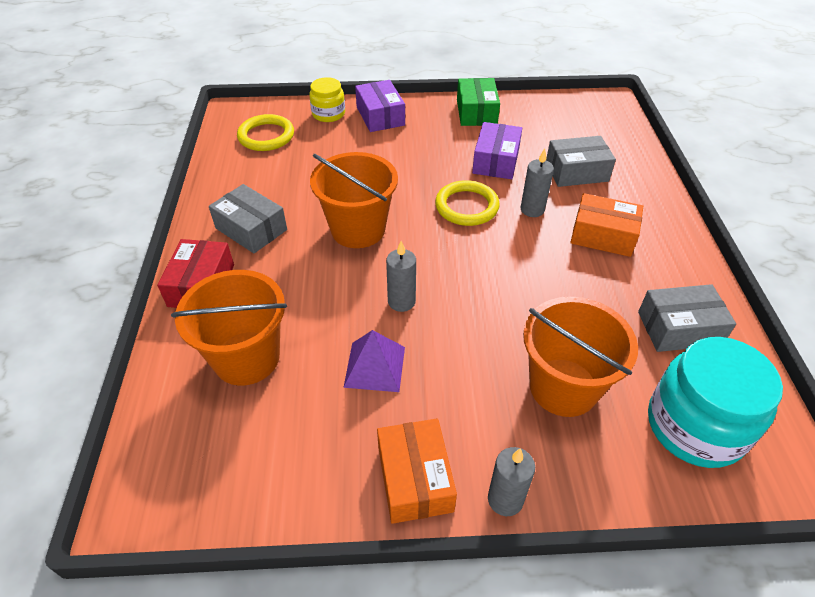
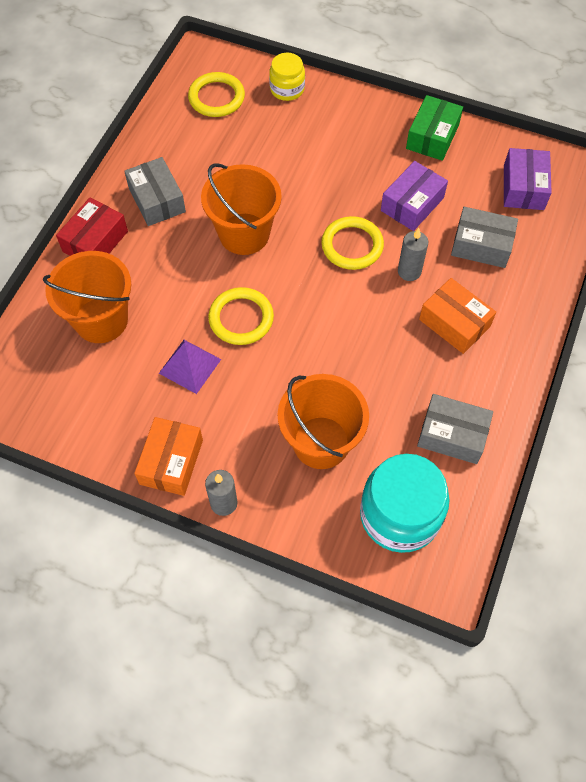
camera: 25 degrees right, 15 degrees up
purple box [355,80,405,132] -> purple box moved to [504,148,552,210]
grey candle [386,241,416,312] -> yellow ring [208,287,274,345]

